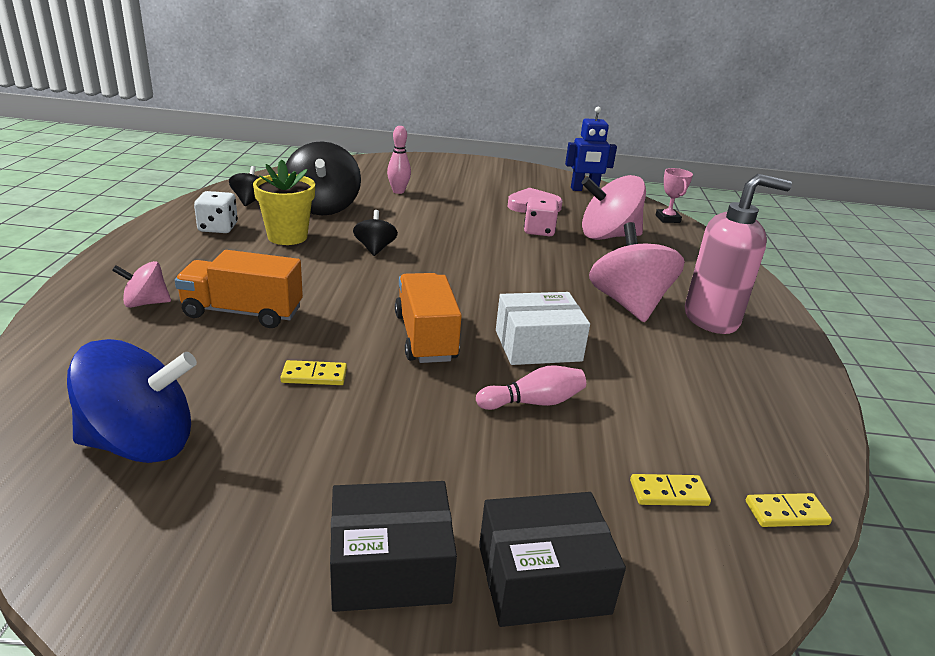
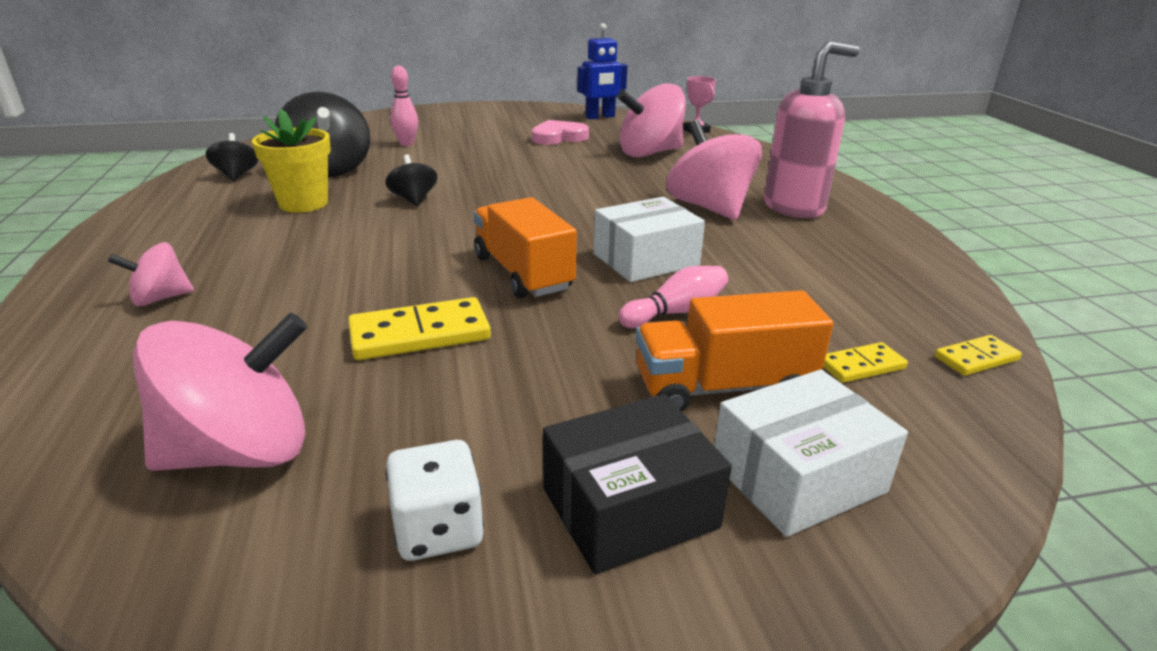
camera: 15 degrees left, 0 degrees up
blue spinning top [67,339,197,463] -> pink spinning top [133,313,307,471]
orange truck [175,250,303,328] -> orange truck moved to [636,290,833,411]
white dice [194,191,238,233] -> white dice moved to [386,440,484,561]
yellow domino [280,360,347,385] -> yellow domino [348,297,491,360], size x1.76
black box [479,492,626,627] -> white box [714,369,908,537]
pink dice [524,197,559,236] -> none

